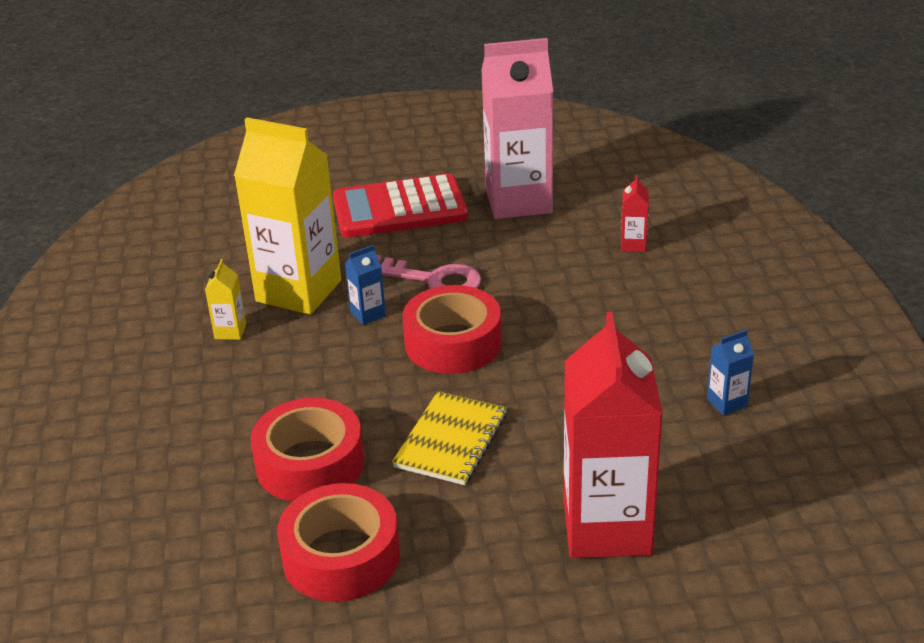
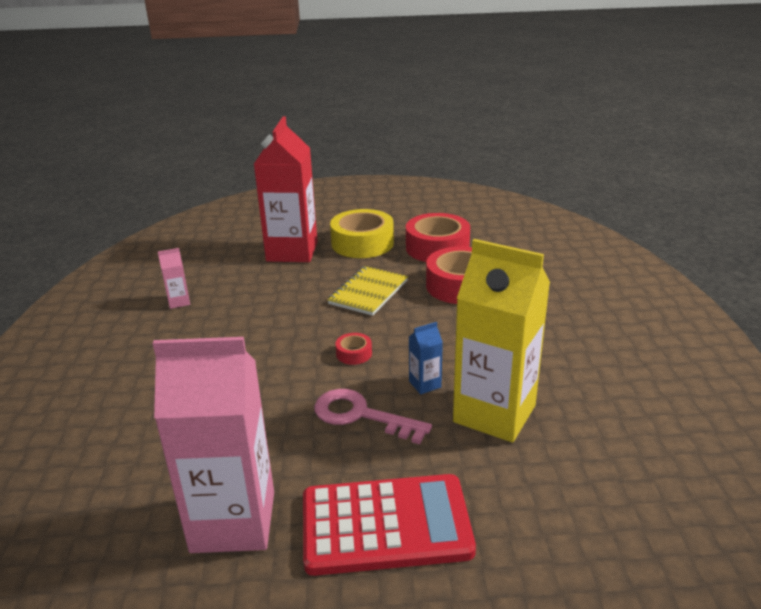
camera: 175 degrees left, 5 degrees down
yellow carton [205,259,246,340] -> none
red tape [402,285,502,374] -> red tape [335,333,372,365], size x0.45
red carton [621,175,649,252] -> none
blue carton [707,330,754,416] -> pink carton [158,248,190,309]
none -> yellow tape [330,209,394,258]

